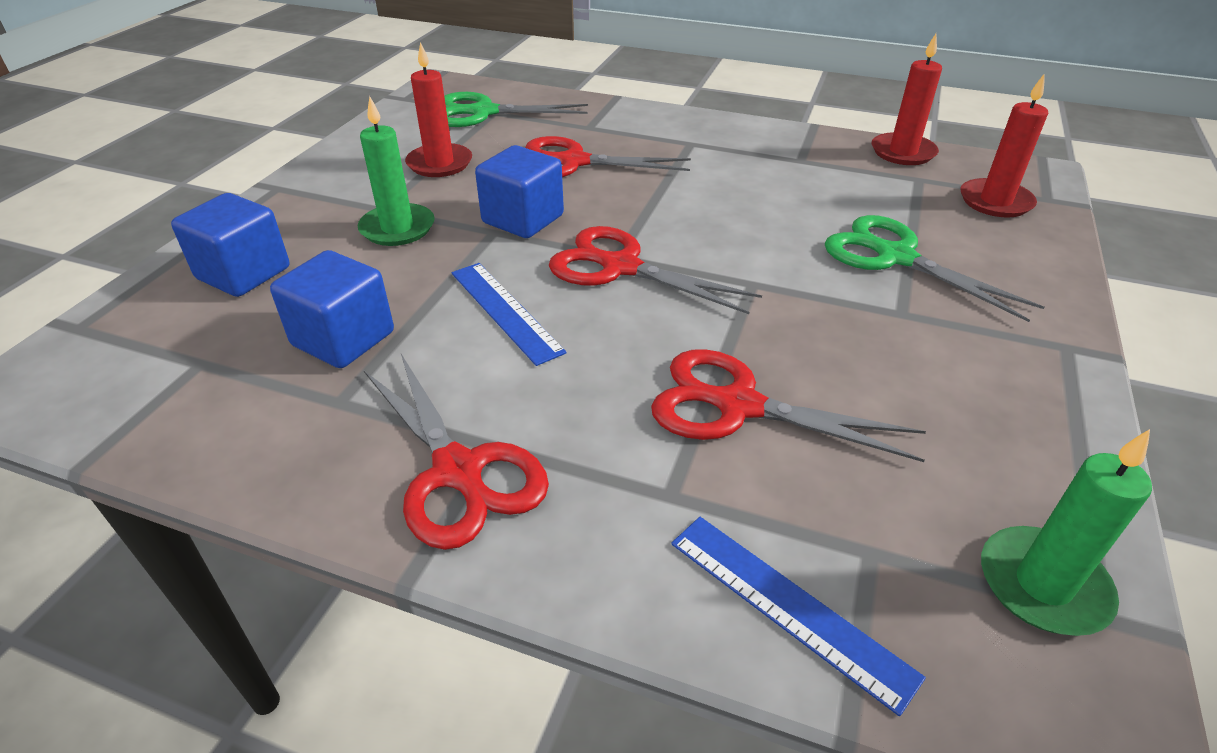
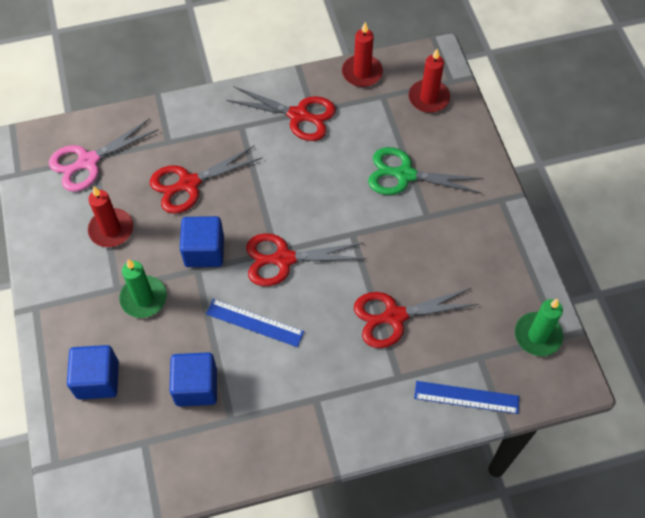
camera: 35 degrees left, 20 degrees up
red scissors [364,354,549,550] -> red scissors moved to [226,86,336,141]
green scissors [444,92,588,127] -> pink scissors [49,118,159,192]

